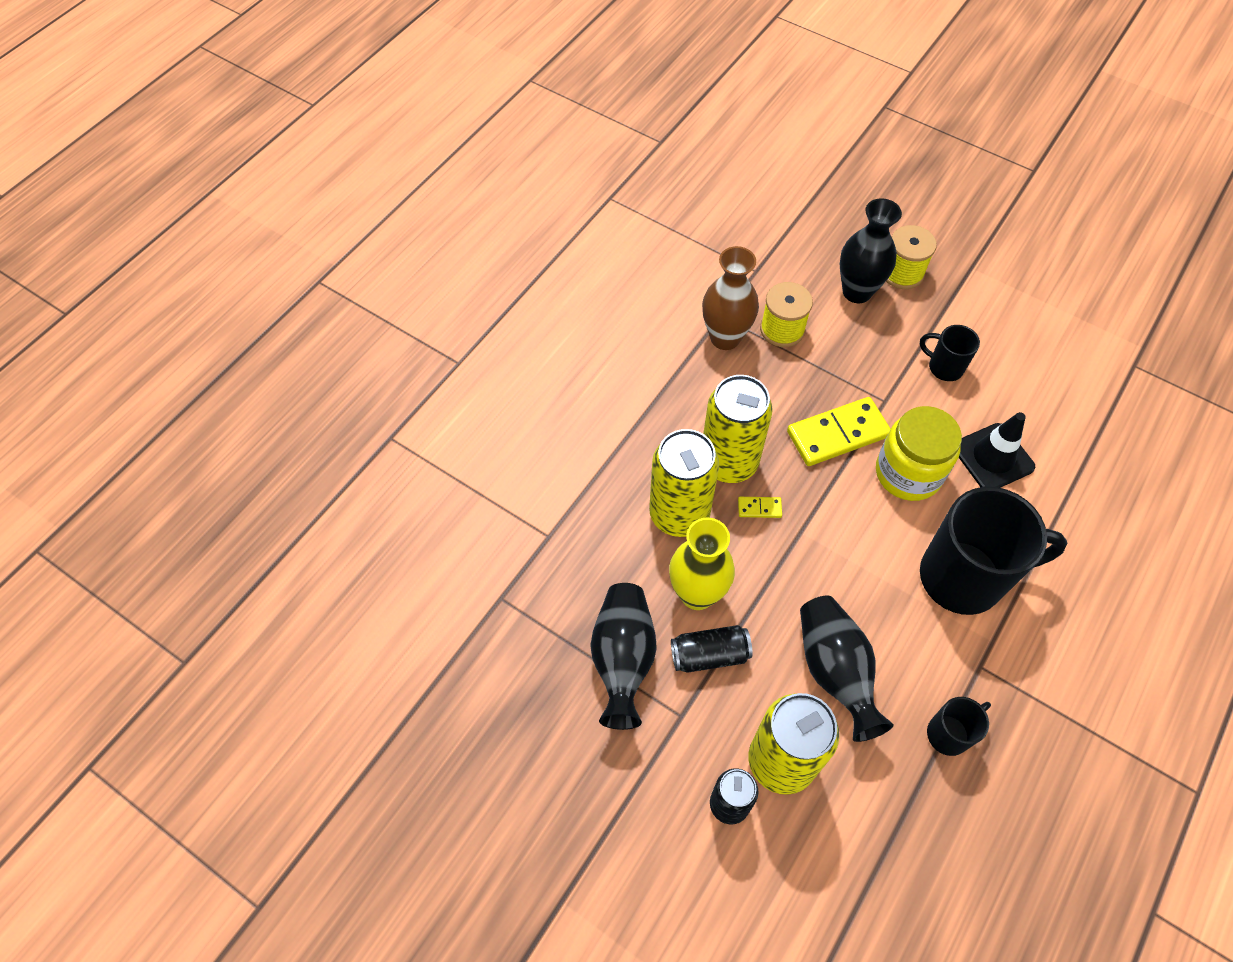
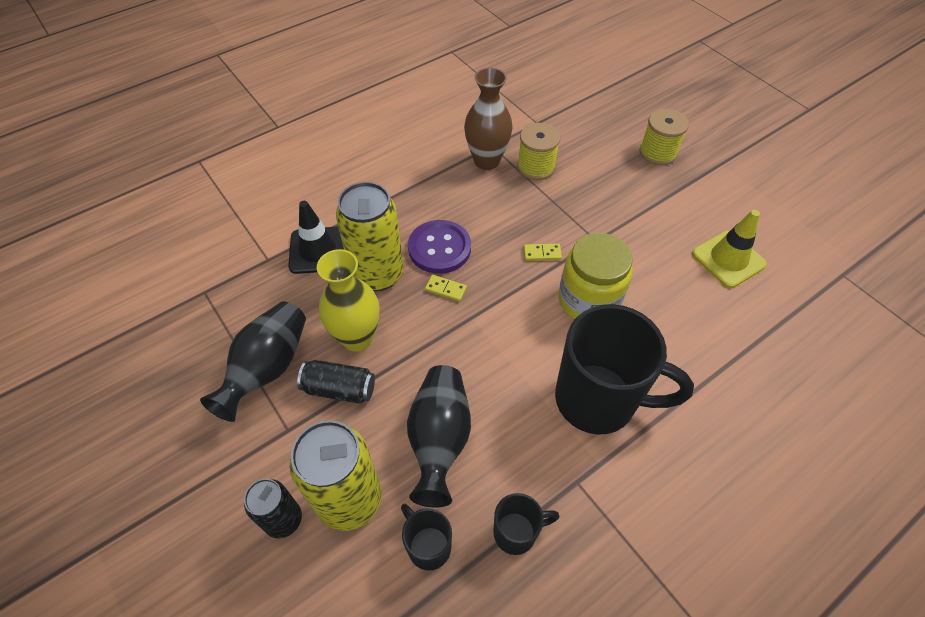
camera: 20 degrees right, 5 degrees down
yellow can [703,375,773,483] -> purple button [408,220,471,274]
yellow domino [787,397,891,466] -> yellow domino [524,243,562,261], size x0.44
black vase [840,198,902,303] -> none
black mug [920,325,980,381] -> black mug moved to [401,504,452,570]
black traffic cone [959,412,1035,488] -> black traffic cone moved to [288,201,344,274]
none -> yellow traffic cone [692,210,767,288]

